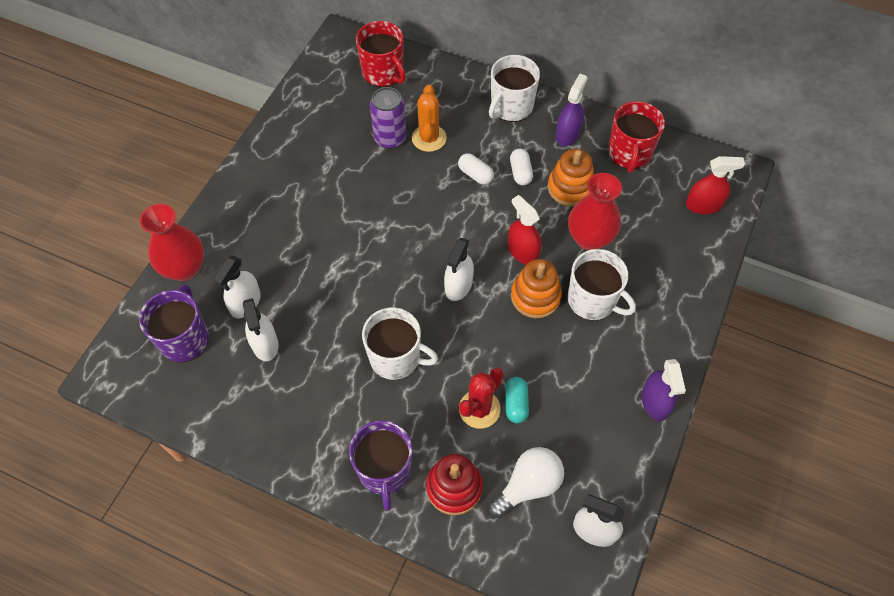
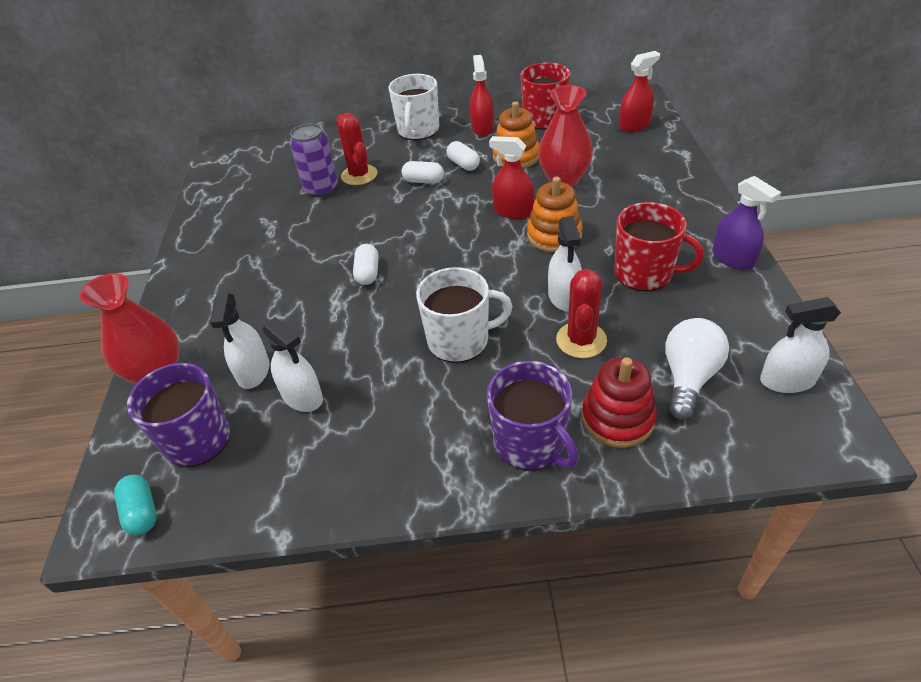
camera: 25 degrees left, 15 degrees down
red mug [356,21,406,87] -> red mug moved to [614,202,704,291]
orange cactus [412,85,447,152] -> red cactus [336,113,377,185]
white spray bottle [444,238,474,301] -> white spray bottle moved to [548,216,582,311]
turquoise capsule [505,377,529,423] -> turquoise capsule moved to [114,475,156,535]
purple spray bottle [556,74,587,146] -> red spray bottle [470,55,494,136]
white mug [568,249,636,320] -> none
none -> white capsule [353,244,379,285]

